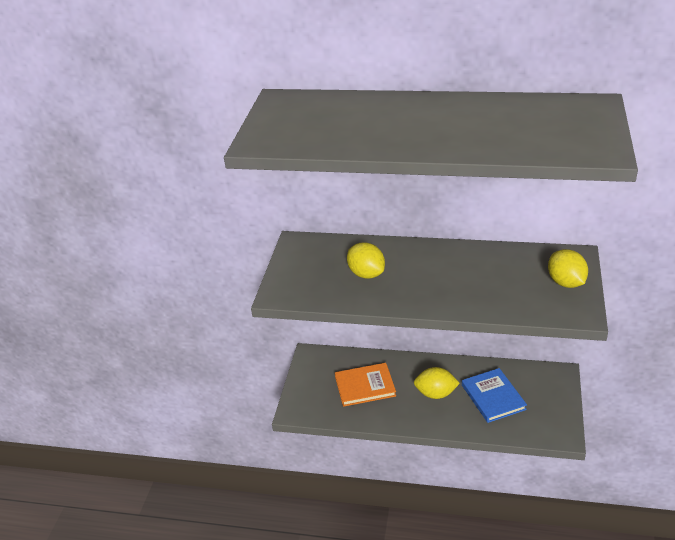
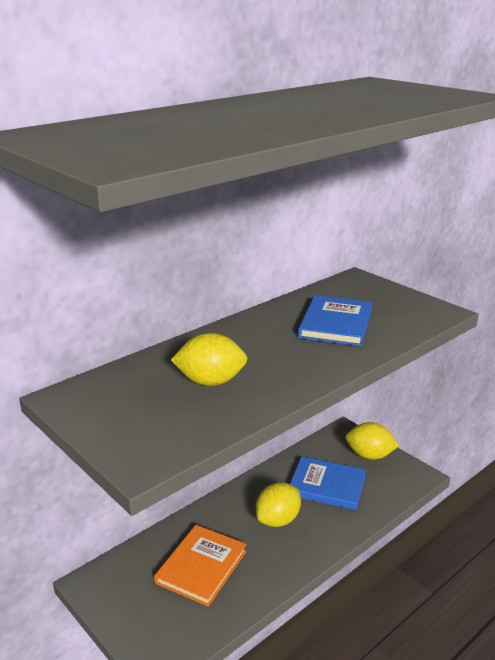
camera: 55 degrees left, 10 degrees down
yellow lemon [548,249,588,288] -> yellow lemon moved to [345,422,399,460]
none -> blue book [298,295,372,346]

